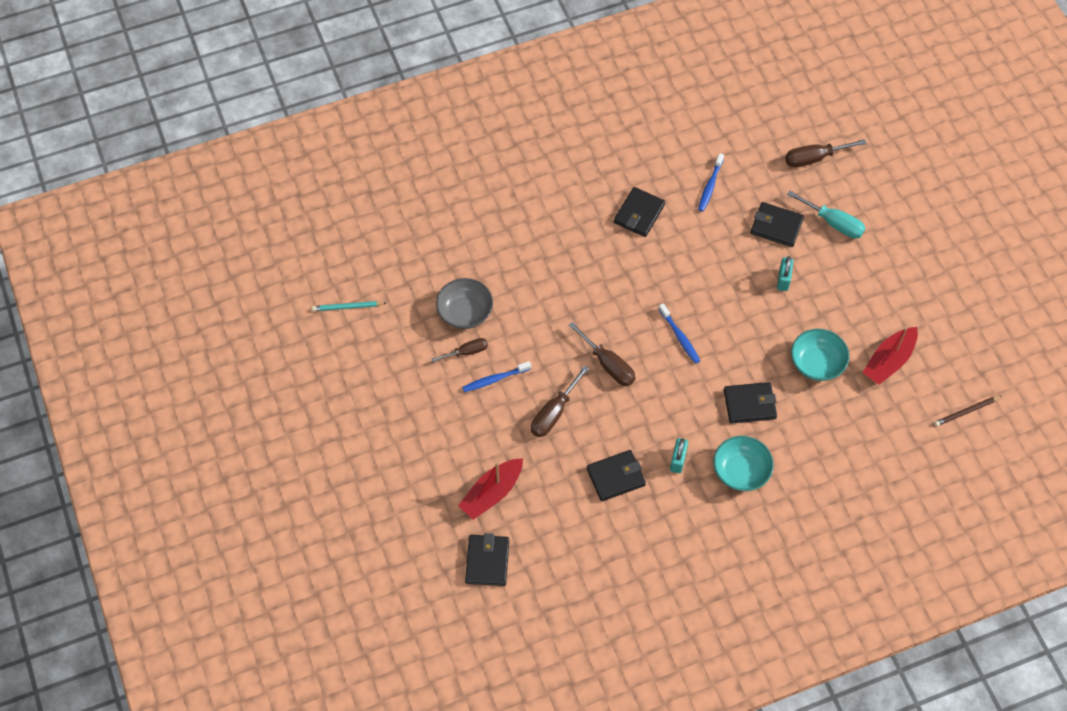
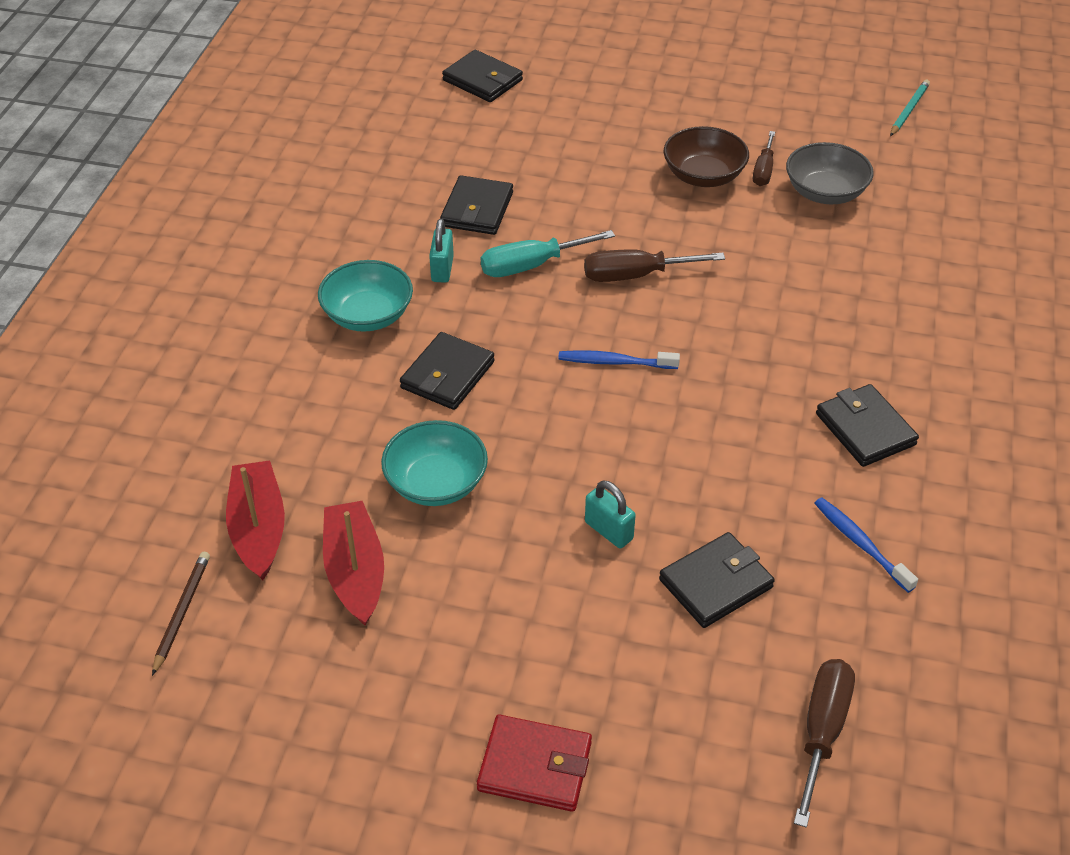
camera: 125 degrees right, 15 degrees down
red boat [458,458,523,520] -> red boat moved to [226,460,285,580]
blue toothbrush [462,361,531,392] -> brown bowl [664,126,749,187]
brown screwdriver [531,365,589,437] -> none
turquoise padlock [670,438,688,473] -> turquoise padlock turned 45 degrees clockwise [429,219,454,283]
turquoise screwdriver [787,191,865,239] -> turquoise screwdriver moved to [481,230,615,277]
none -> red wallet [477,715,592,812]

